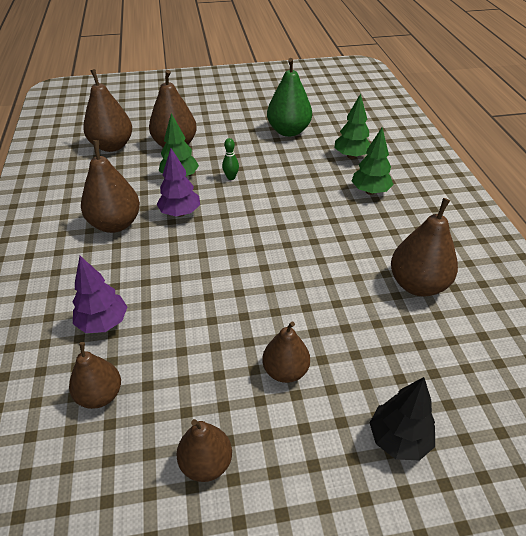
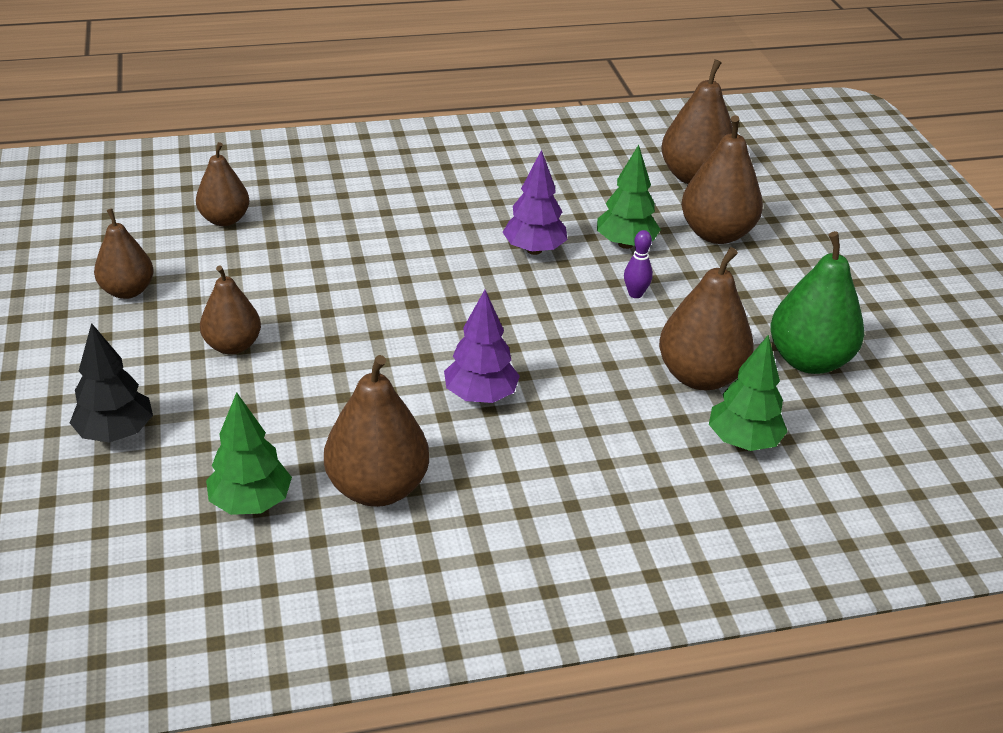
camera: 85 degrees right, 5 degrees down
purple tree [73,256,127,333] -> purple tree moved to [444,290,520,403]
brown pear [81,140,140,233] -> brown pear moved to [659,247,754,390]
green bowling pin [222,138,239,180] -> purple bowling pin [624,230,653,298]
green tree [352,127,394,195] -> green tree moved to [206,392,292,515]

